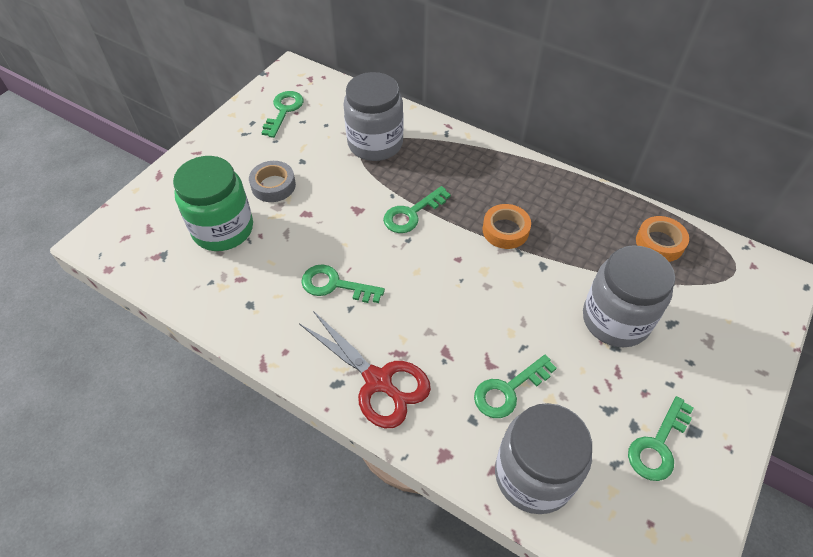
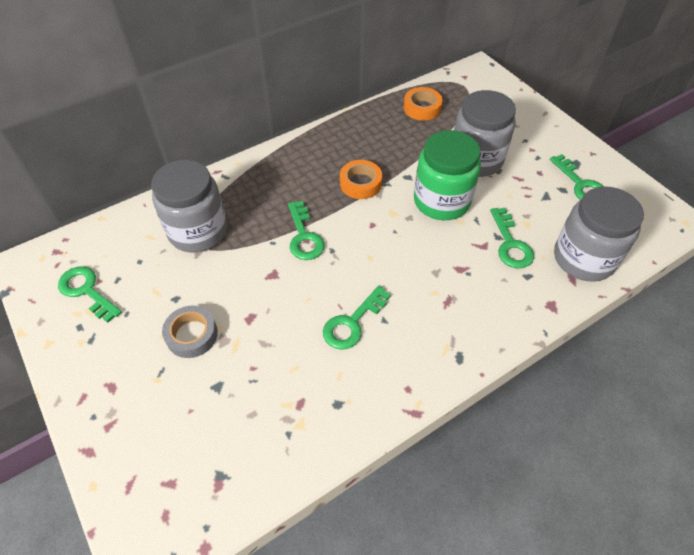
camera: 65 degrees left, 0 degrees up
green jar [173,156,253,251] -> green jar moved to [414,130,481,220]
red scissors [299,311,431,428] -> none

